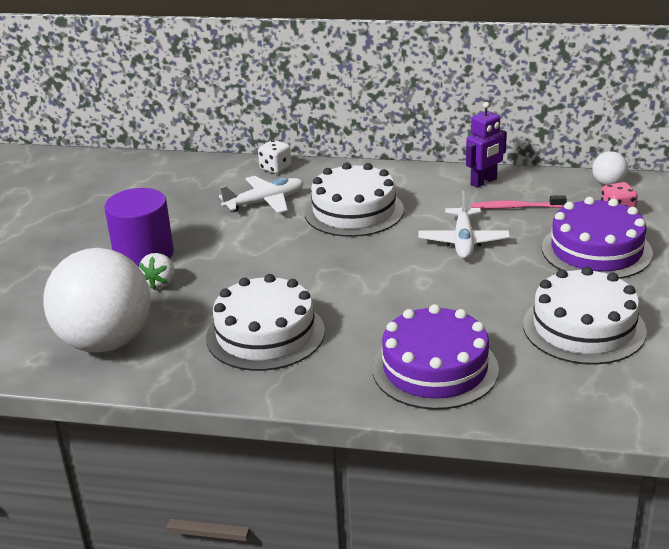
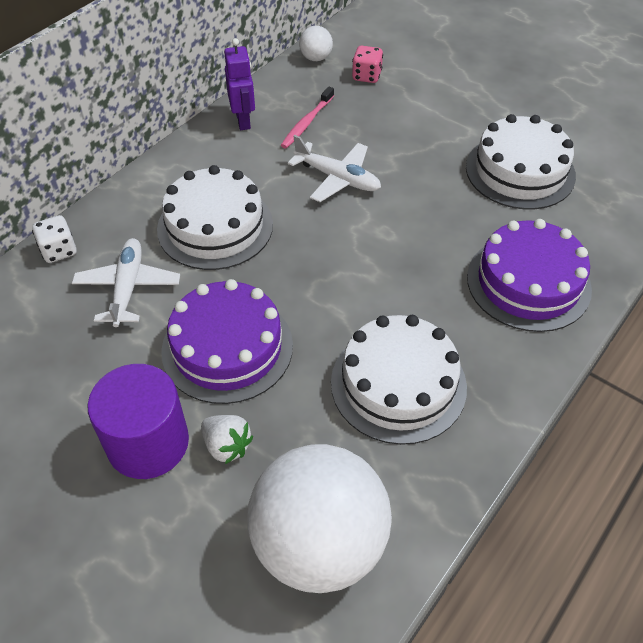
camera: 65 degrees left, 20 degrees up
purple cake [542,197,653,279] -> purple cake moved to [161,279,293,404]

